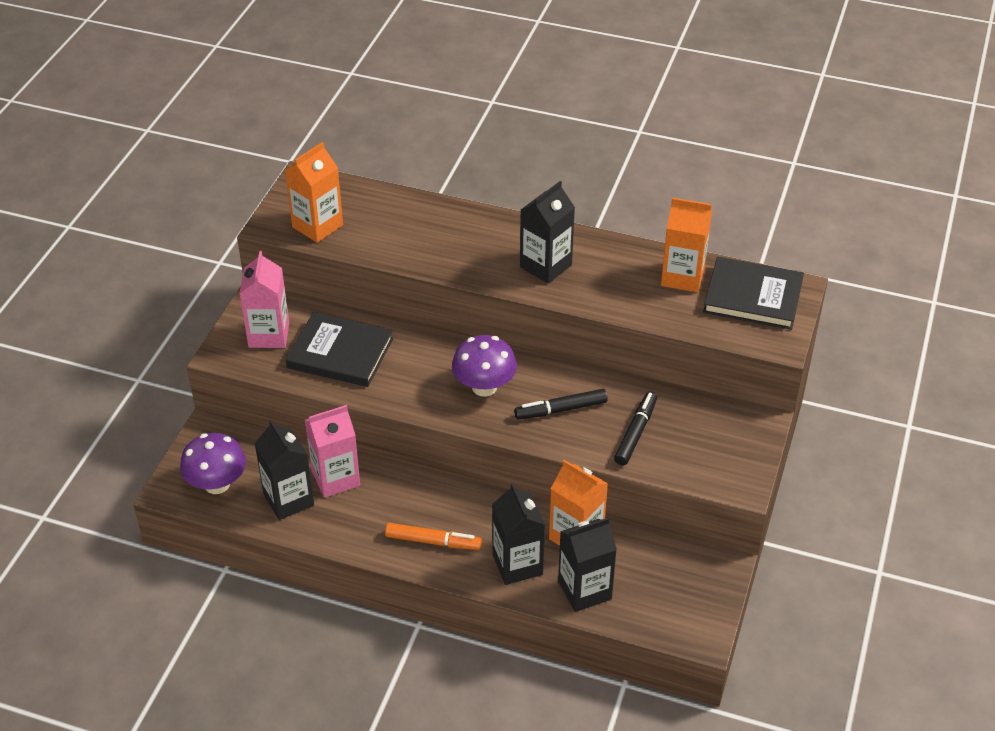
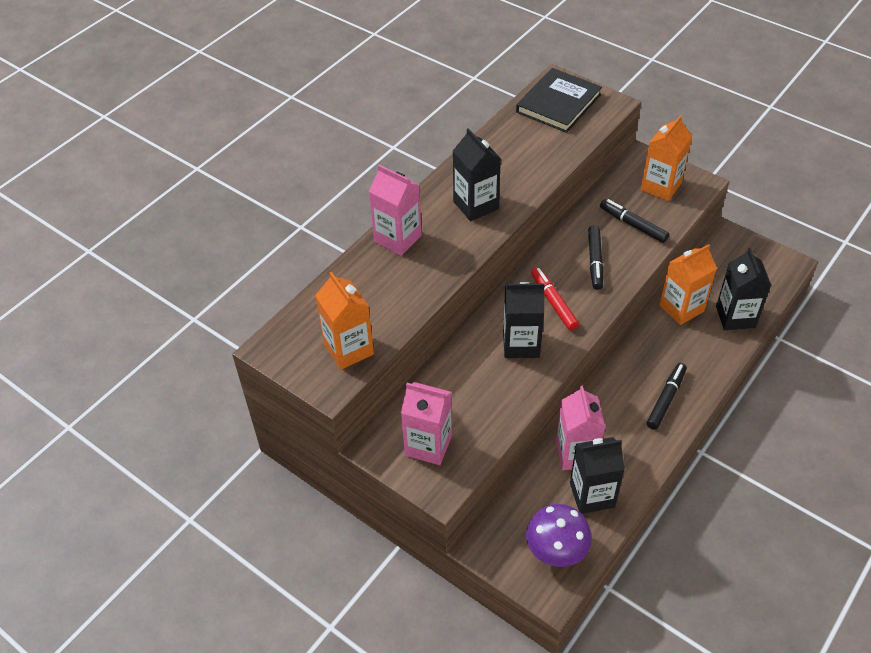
camera: 70 degrees left, 5 degrees up
black book [286,312,393,387] -> none
orange marker [385,523,482,550] -> black marker [647,363,687,430]
purple mushroom [452,335,517,397] -> red marker [531,267,579,331]
black carton [492,483,545,585] -> black carton moved to [503,282,545,358]
orange carton [661,198,712,292] -> orange carton moved to [641,115,692,201]
none -> pink carton [369,165,422,256]

